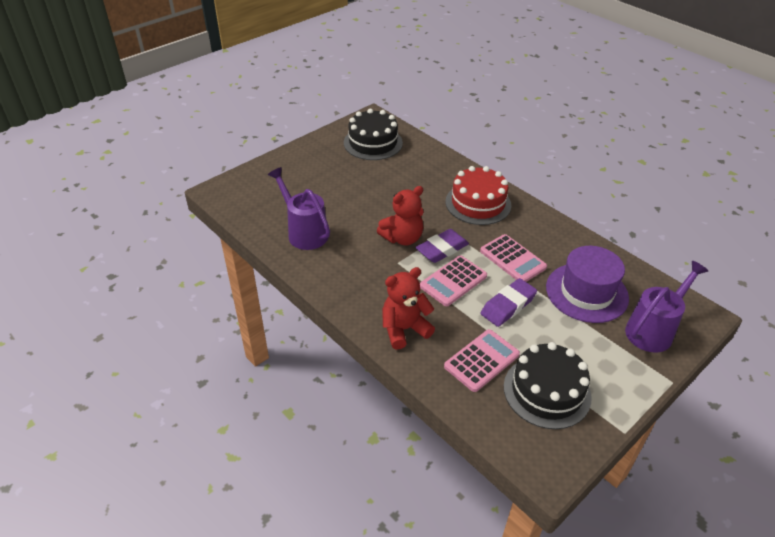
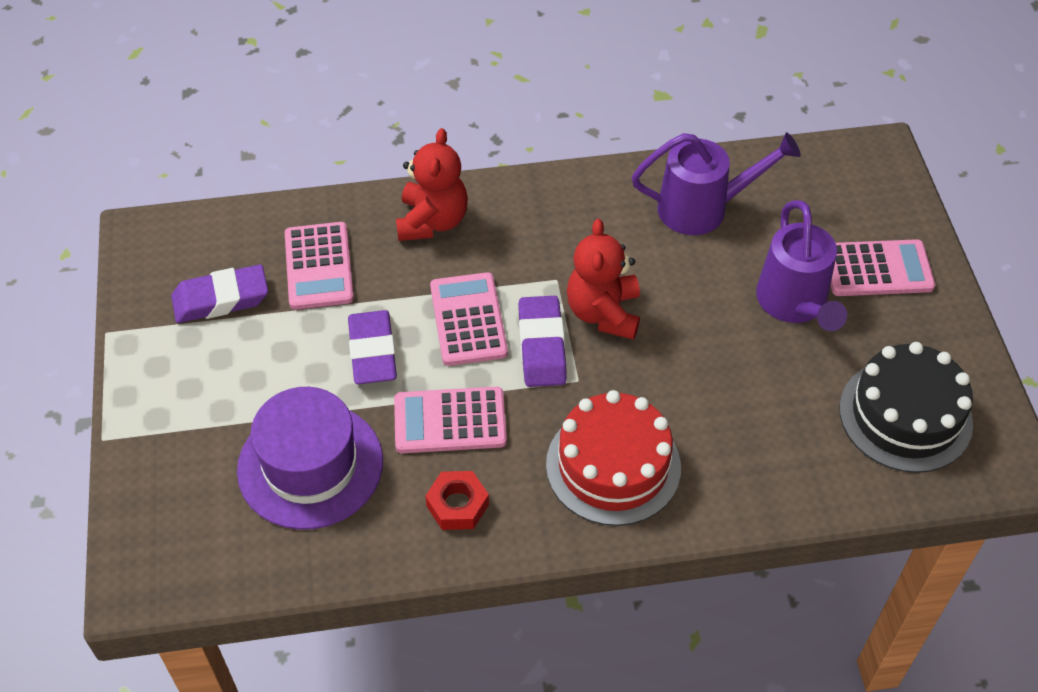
camera: 125 degrees right, 10 degrees up
black cake [504,342,592,429] -> purple eraser [171,264,268,323]
purple watering can [625,261,708,353] -> purple watering can moved to [756,200,847,331]
none -> red nut [425,471,489,530]
none -> pink calculator [831,239,935,296]

